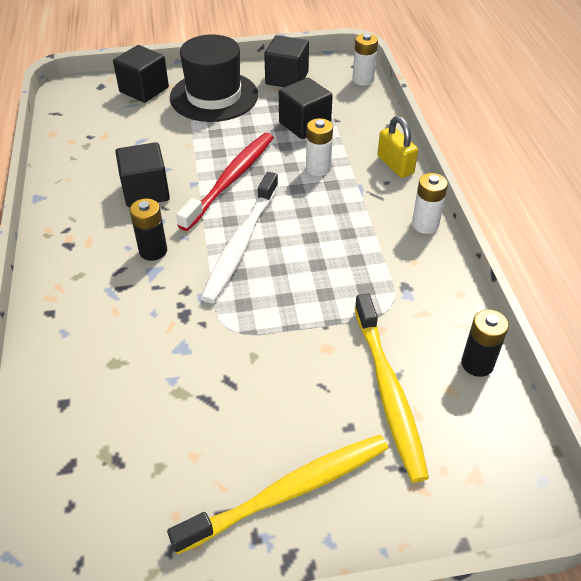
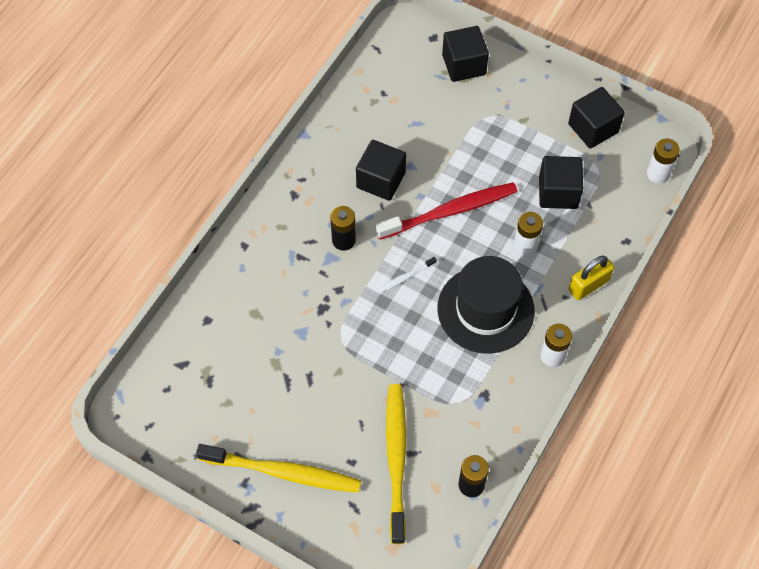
camera: 40 degrees right, 15 degrees up
black hat [170,34,258,122] -> black hat moved to [437,256,534,354]
white toothbrush [201,172,278,303] -> white toothbrush [379,257,437,292], size x0.42
yellow toothbrush [354,294,429,483] -> yellow toothbrush turned 150 degrees clockwise [386,384,406,544]
yellow padlock [377,116,418,178] -> yellow padlock turned 45 degrees clockwise [569,256,614,300]

